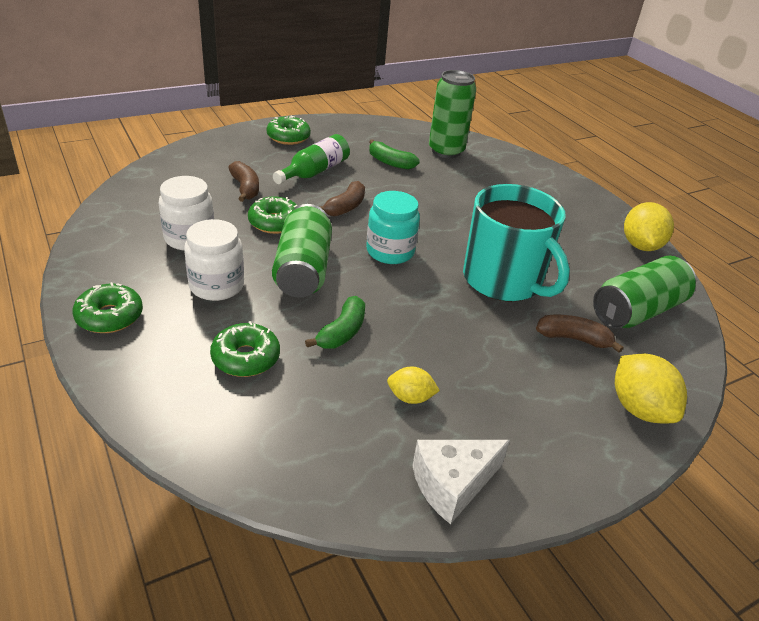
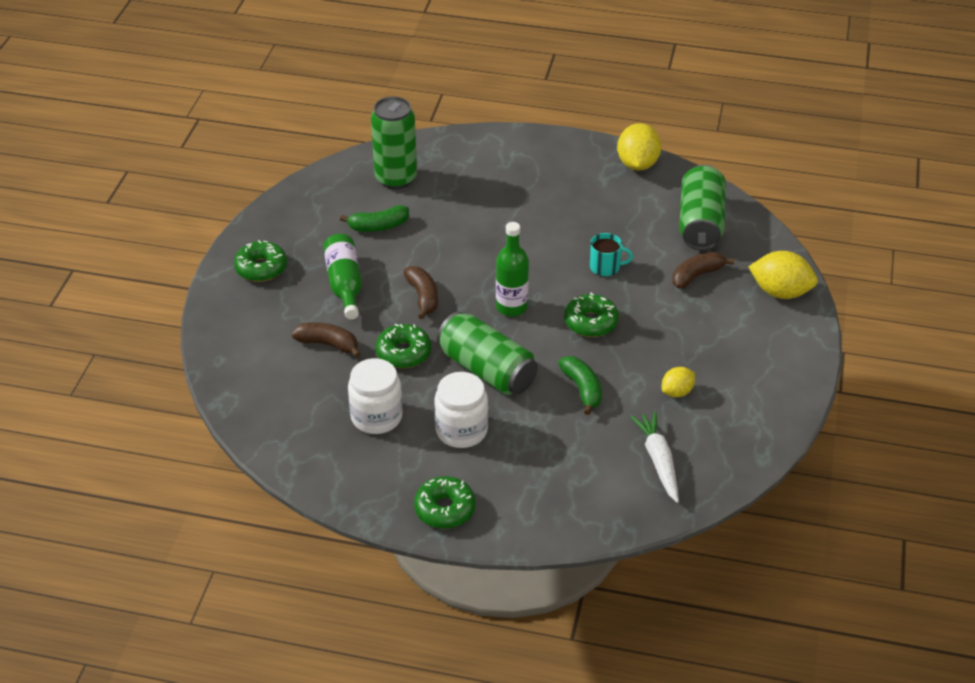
camera: 45 degrees left, 5 degrees up
green donut [210,321,280,377] -> green donut moved to [564,293,619,337]
turquoise jar [366,191,420,264] -> green bottle [496,222,529,316]
white cheese [412,440,510,524] -> none
turquoise mug [463,184,570,302] -> turquoise mug [590,233,633,276], size x0.40
yellow lemon [624,202,674,251] -> yellow lemon turned 45 degrees clockwise [617,123,661,171]
none -> white carrot [630,411,679,503]

